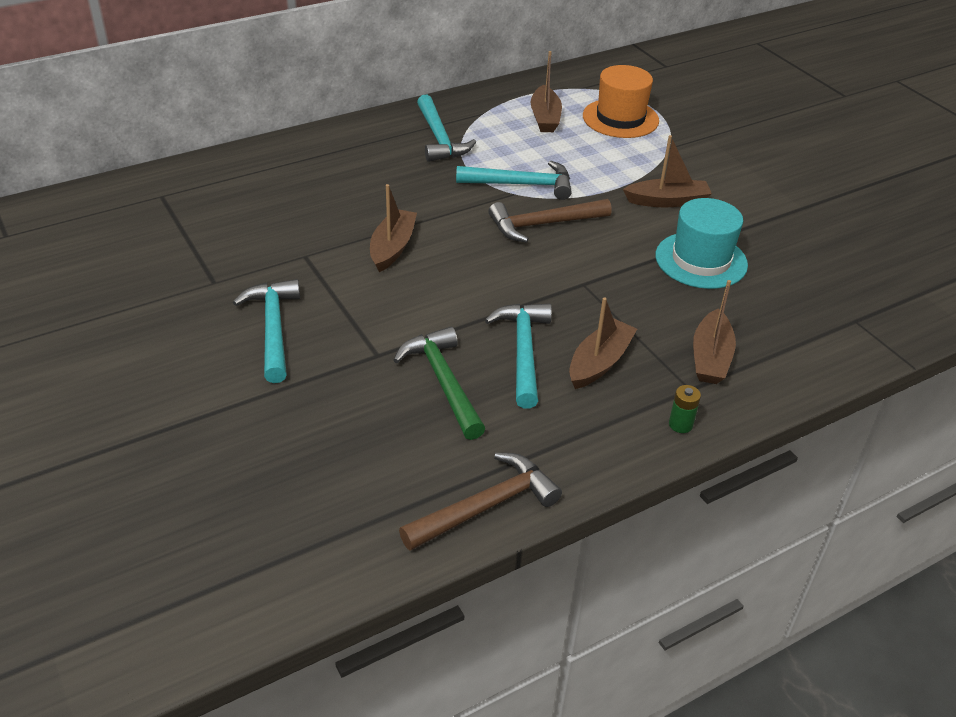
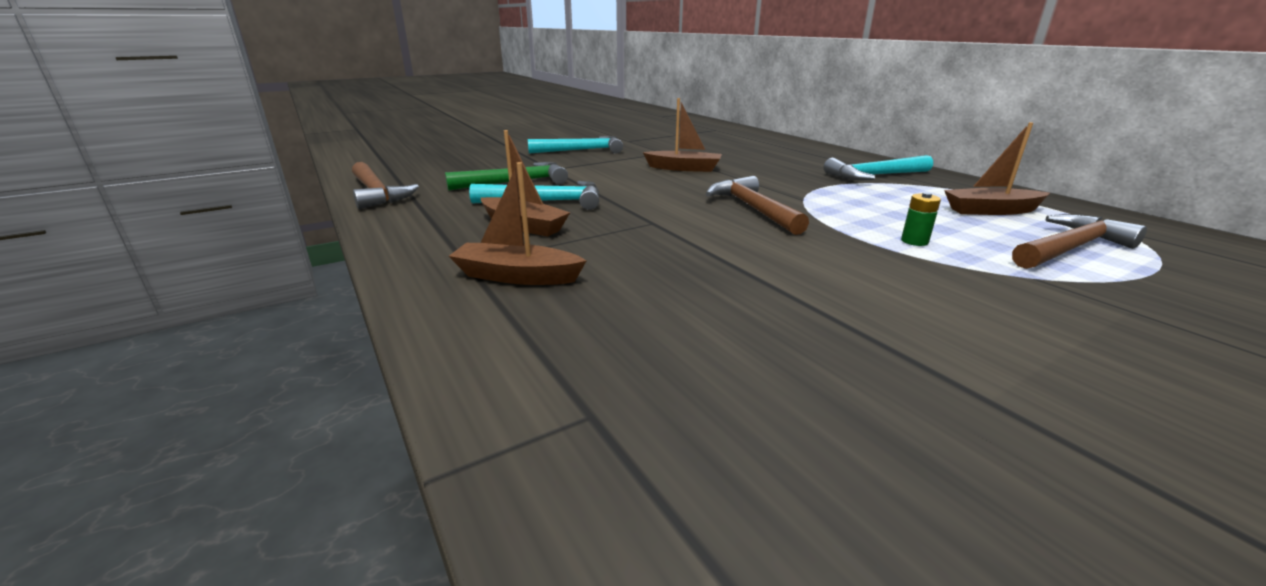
camera: 90 degrees right, 15 degrees down
turquoise hammer [456,161,572,200] -> none
orange hat [583,65,659,138] -> brown hammer [1012,214,1147,269]
brown boat [623,135,712,207] -> none
turquoise hat [656,198,748,289] -> none
green battery [669,385,701,433] -> green battery moved to [901,192,941,246]

